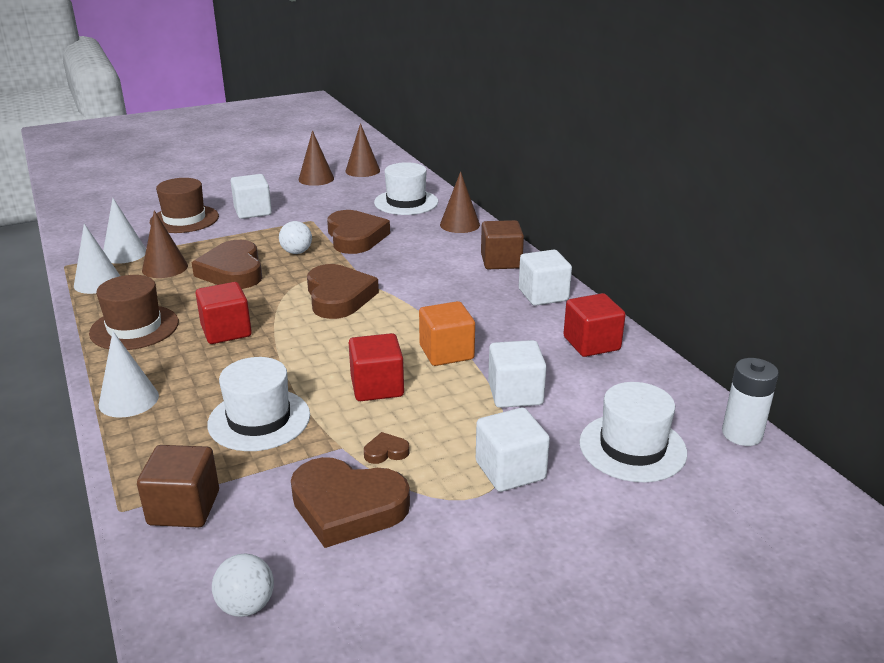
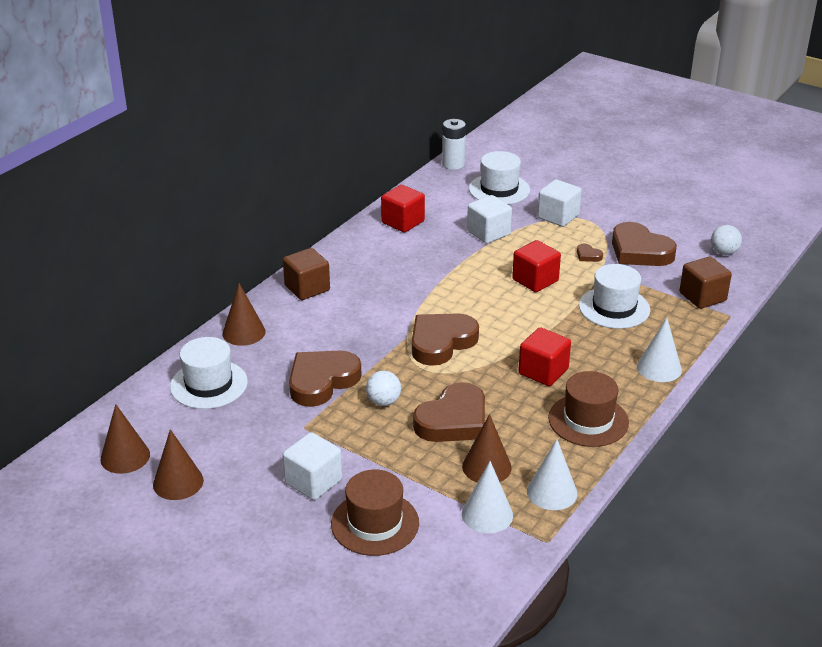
camera: 120 degrees left, 5 degrees up
brown heart [291,457,410,548] -> brown heart turned 150 degrees clockwise [612,222,677,266]
orange cube [419,301,475,366] -> none
white cube [519,250,572,306] -> none

